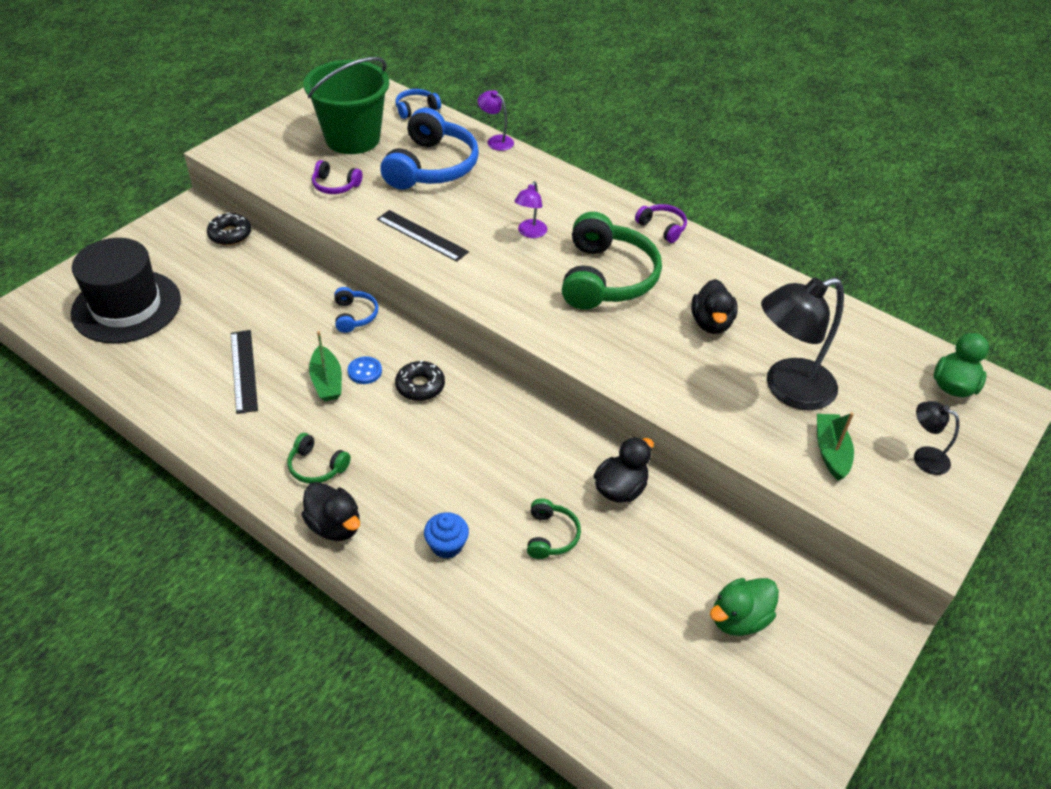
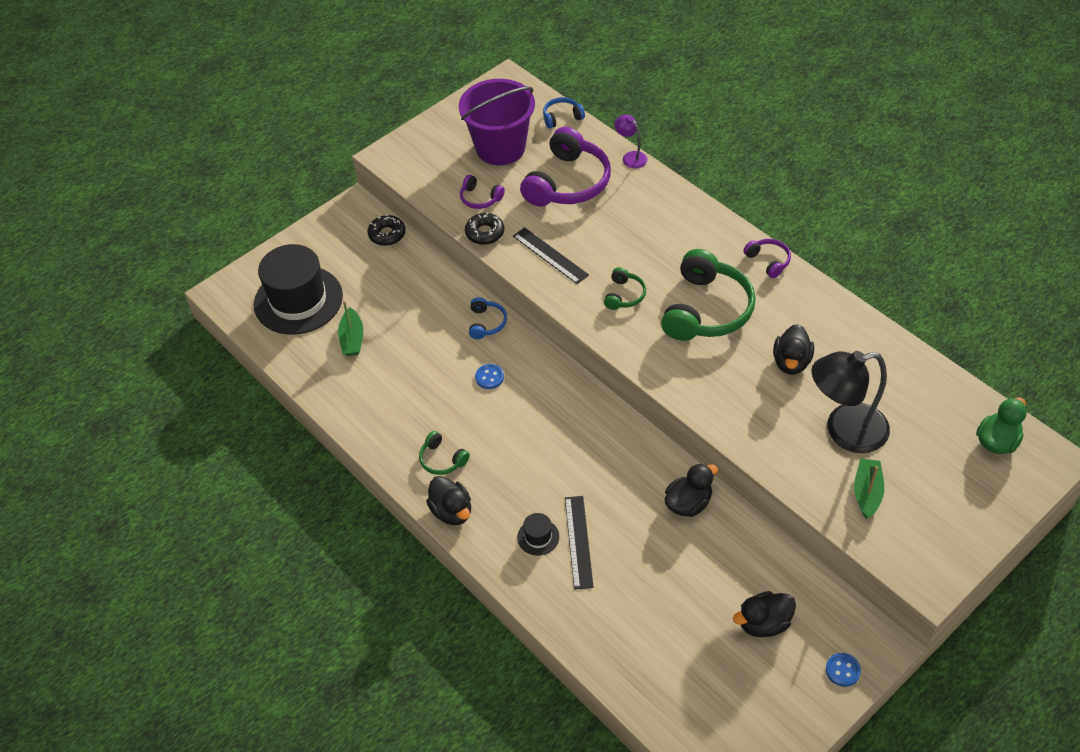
camera: 15 degrees right, 5 degrees up
black ruler [231,330,258,414] -> black ruler moved to [565,496,594,590]
green bucket [304,57,389,154] -> purple bucket [459,79,535,165]
green boat [309,331,342,401] -> green boat moved to [338,301,363,356]
blue headphones [380,108,479,189] -> purple headphones [520,127,611,206]
black donut [395,360,445,401] -> black donut moved to [465,212,504,245]
blue cupcake [424,512,469,559] -> black hat [517,513,559,556]
purple lamp [514,181,547,238] -> none
green headphones [527,499,581,559] -> green headphones moved to [604,267,646,310]
green duck [710,578,779,636] -> black duck [733,591,796,637]
black lamp [914,401,959,475] -> none
none -> blue button [826,653,861,687]

